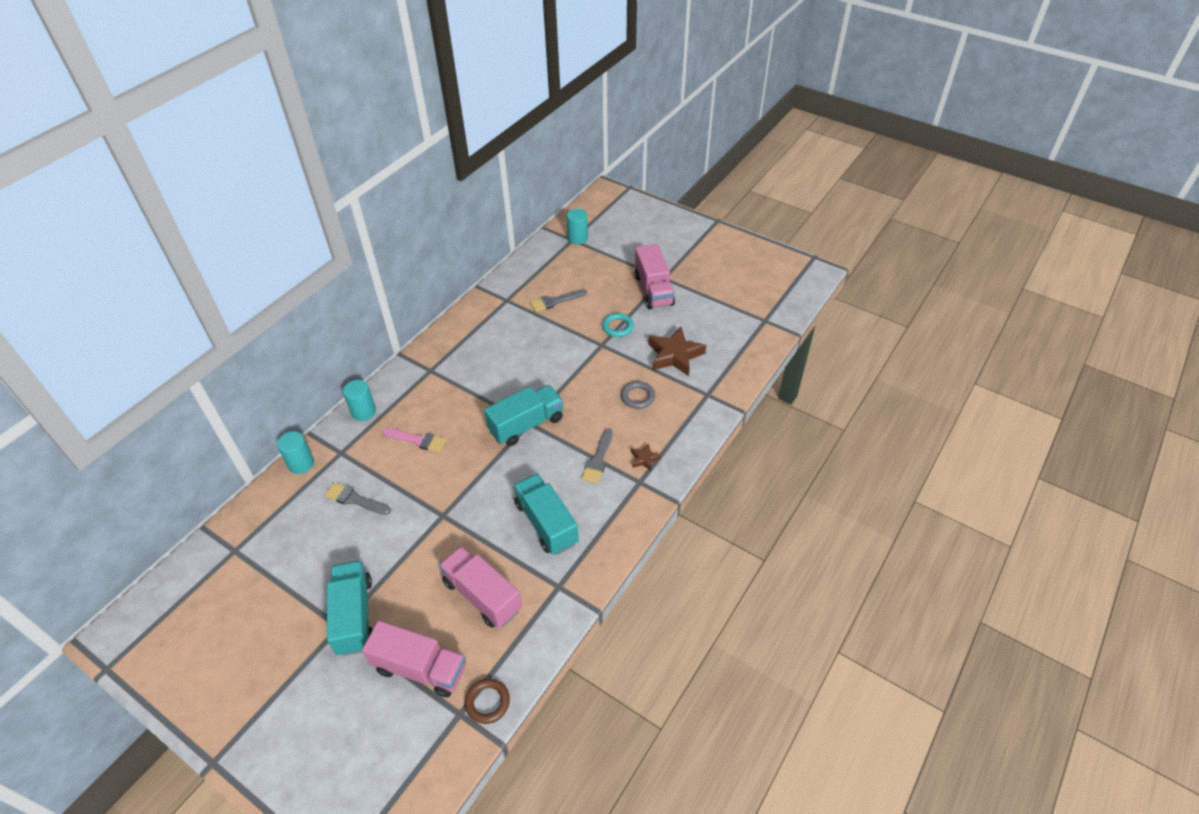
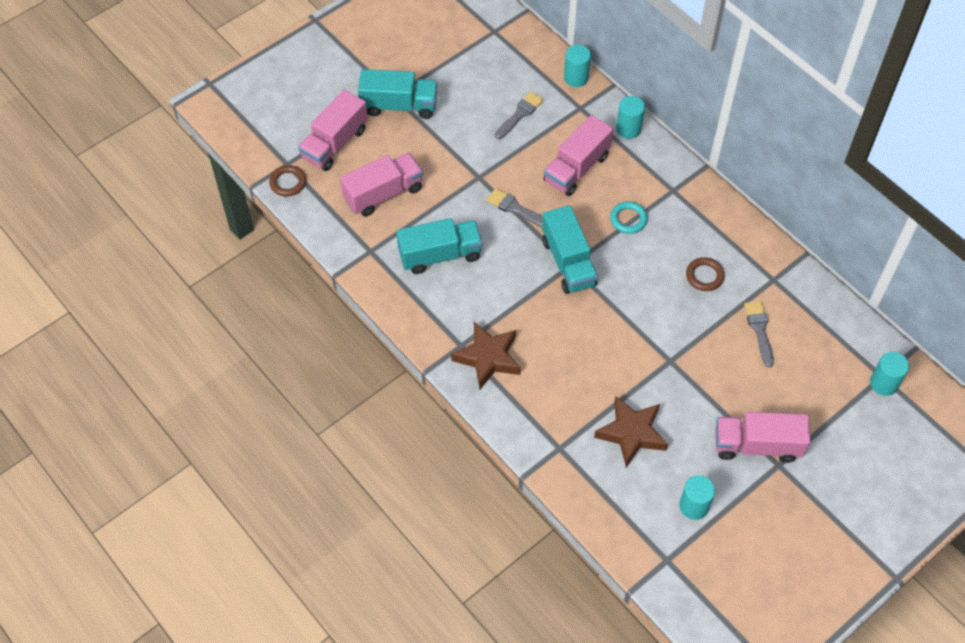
camera: 105 degrees right, 10 degrees up
pink brush [382,428,447,453] -> pink truck [543,115,613,196]
grey brush [581,428,613,484] -> grey brush moved to [487,188,543,227]
turquoise ring [602,313,634,337] -> turquoise ring moved to [610,201,648,234]
grey ring [621,381,655,409] -> none
brown star [631,443,661,471] -> brown star [451,322,521,389], size x2.09
none -> turquoise cylinder [679,476,715,520]
none -> brown ring [686,257,725,291]

